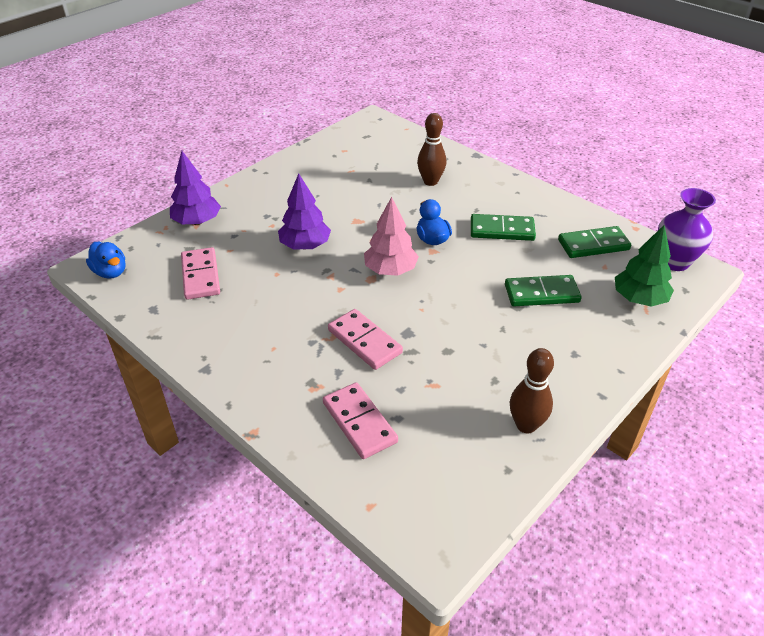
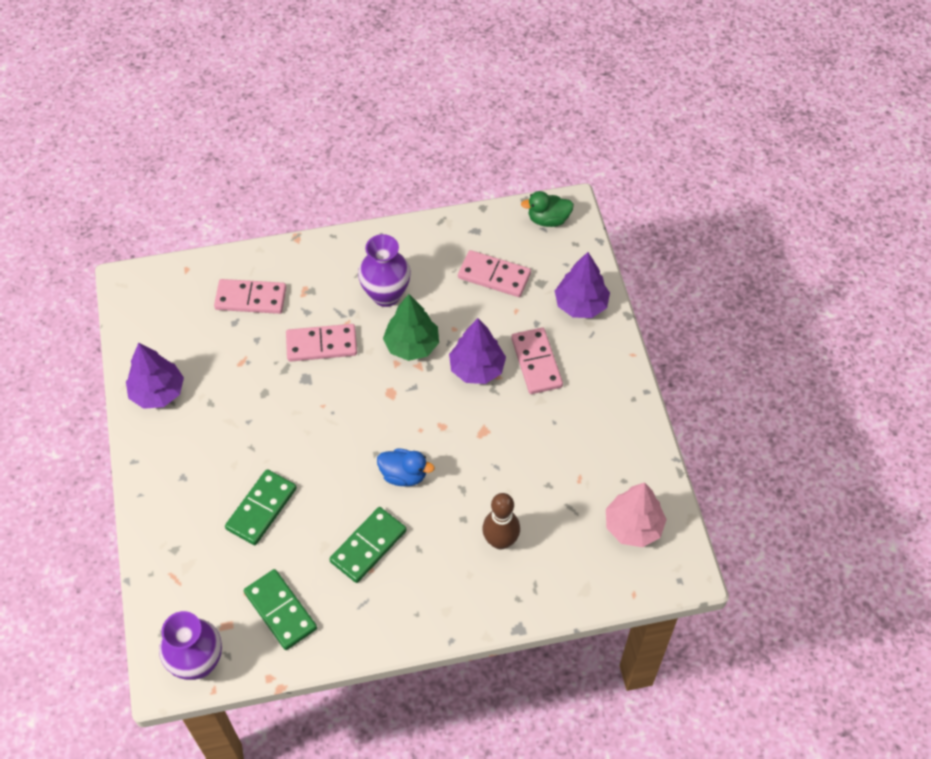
camera: 125 degrees right, 15 degrees up
blue duck [86,242,126,279] -> green duck [521,191,574,227]
pink tree [364,197,419,276] -> pink tree moved to [606,482,667,547]
brown bowling pin [510,348,554,433] -> purple tree [126,343,184,409]
green domino [558,226,631,258] -> green domino turned 60 degrees counterclockwise [244,569,317,650]
green tree [615,225,674,307] -> green tree moved to [383,294,439,361]
none -> purple vase [358,234,411,307]
none -> pink domino [511,328,563,394]

